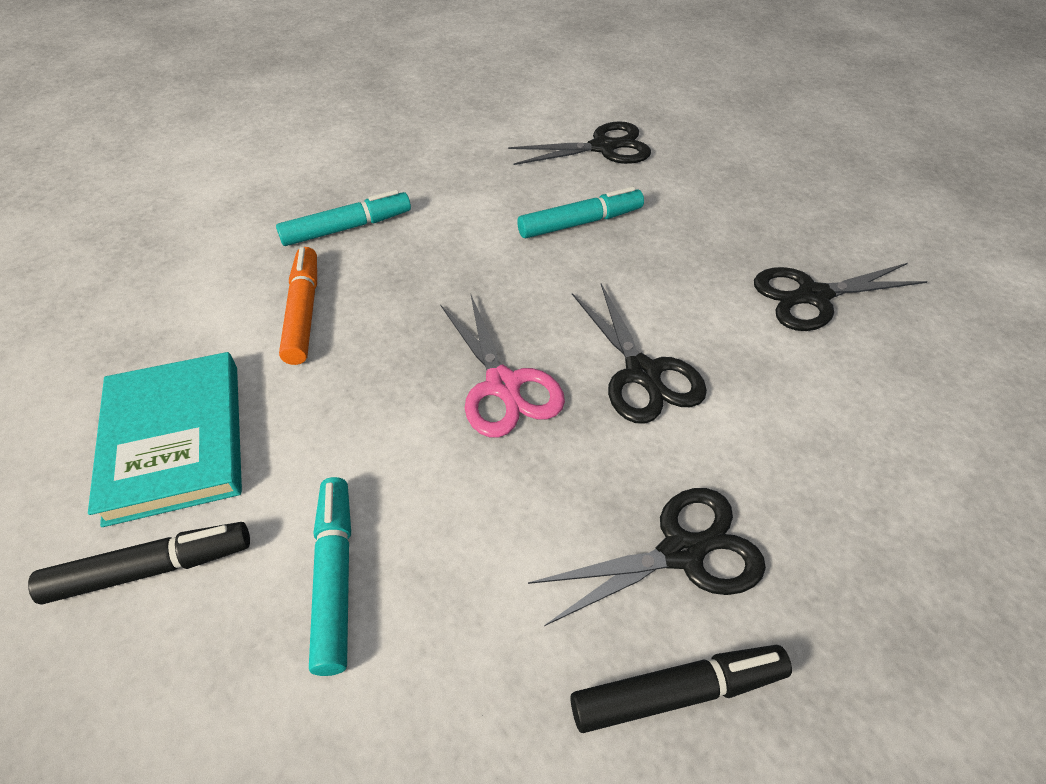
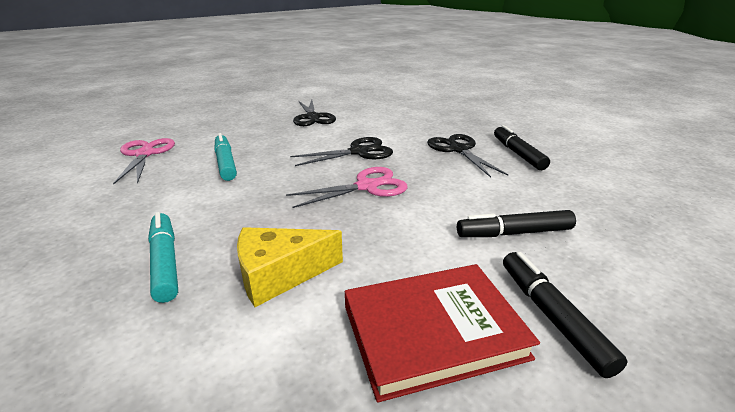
camera: 90 degrees left, 20 degrees down
turquoise book [88,352,242,527] -> red book [345,264,540,403]
orange marker [279,247,317,365] -> yellow cheese [237,227,343,307]
turquoise marker [309,477,351,676] -> black marker [457,210,576,237]
black scissors [508,121,651,165] -> pink scissors [113,138,175,184]

